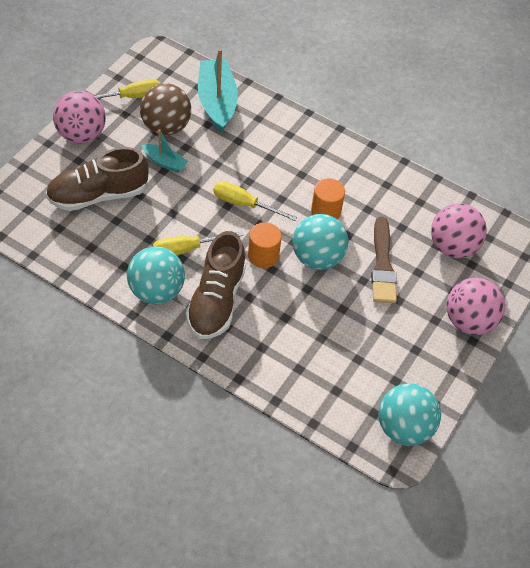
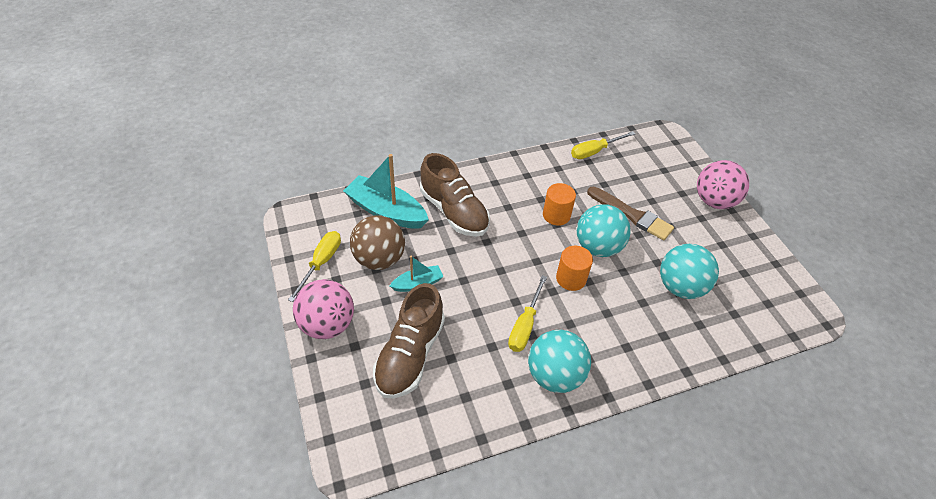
camera: 50 degrees left, 5 degrees down
brown shoe [186,231,246,339] -> brown shoe moved to [420,153,490,237]
yellow screwdriver [213,181,297,221] -> yellow screwdriver moved to [571,131,635,159]
turquoise ball [378,383,441,446] -> turquoise ball moved to [660,244,719,299]
pink ball [431,203,487,258] -> none

